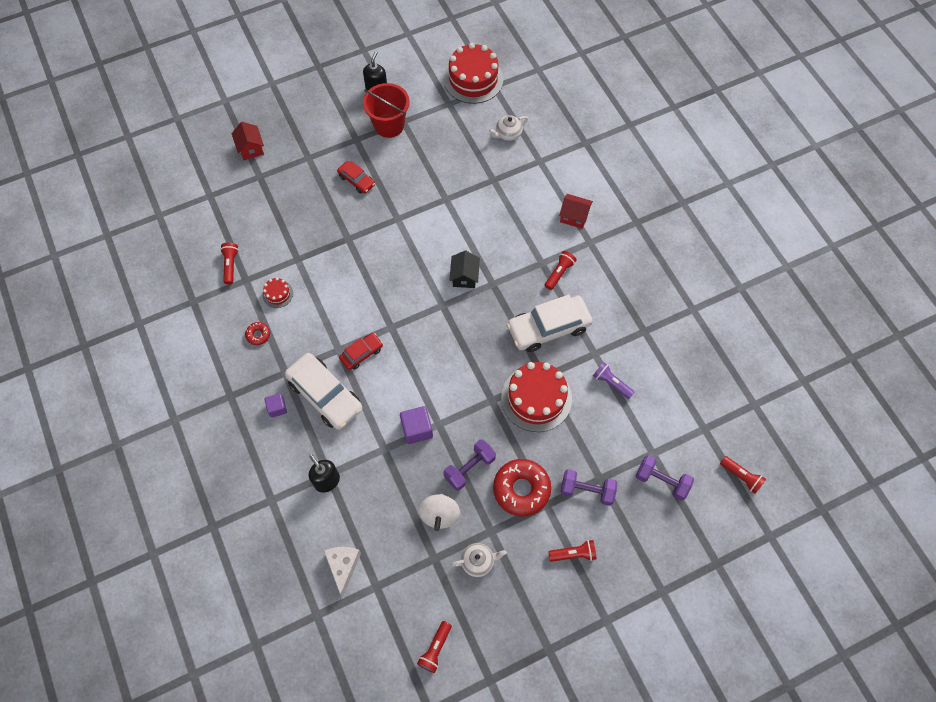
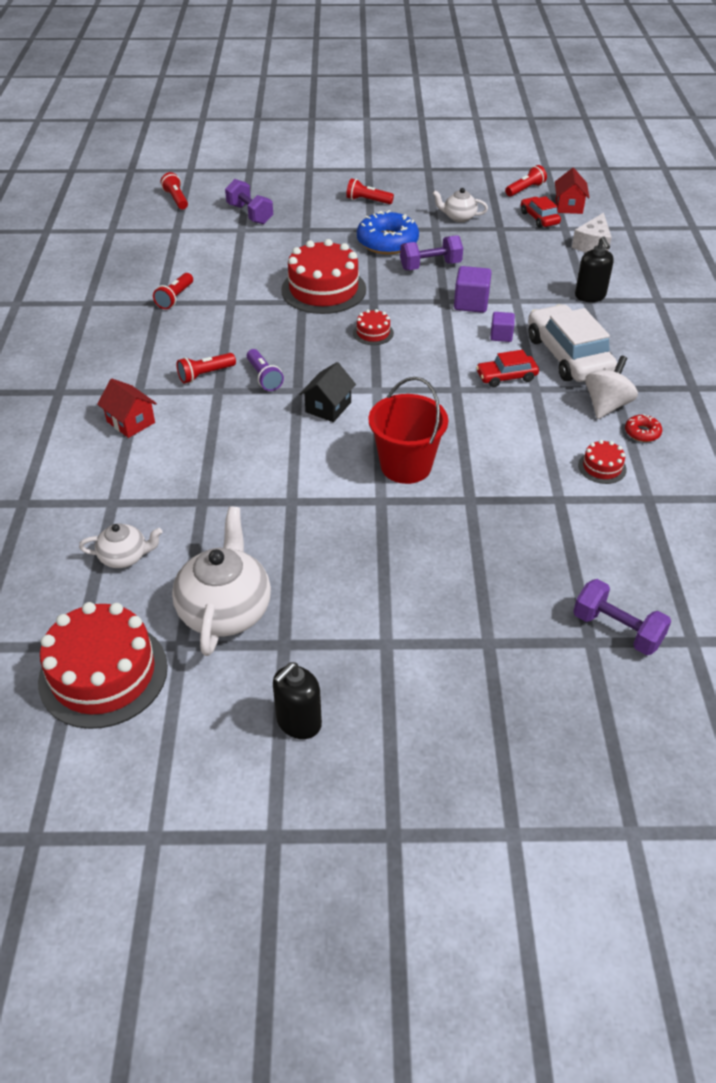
camera: 155 degrees left, 20 degrees down
red flashlight [220,243,239,285] -> red flashlight moved to [153,273,193,309]
red house [232,122,264,160] -> red house moved to [555,168,590,214]
purple cube [264,393,287,418] -> purple cube moved to [490,312,515,342]
red car [337,161,375,194] -> red car moved to [521,196,561,228]
red bucket [363,83,410,138] -> red bucket moved to [369,377,448,484]
white spinning top [418,494,460,531] -> white spinning top moved to [585,356,638,419]
red donut [493,459,551,517] -> blue donut [357,210,419,254]
white car [507,295,593,352] -> none
purple dumbbell [561,469,617,506] -> purple dumbbell moved to [573,579,671,655]
purple flashlight [593,362,634,399] -> purple flashlight moved to [247,349,284,391]
none -> white teapot [172,506,271,656]
none -> red cake [353,309,394,345]

